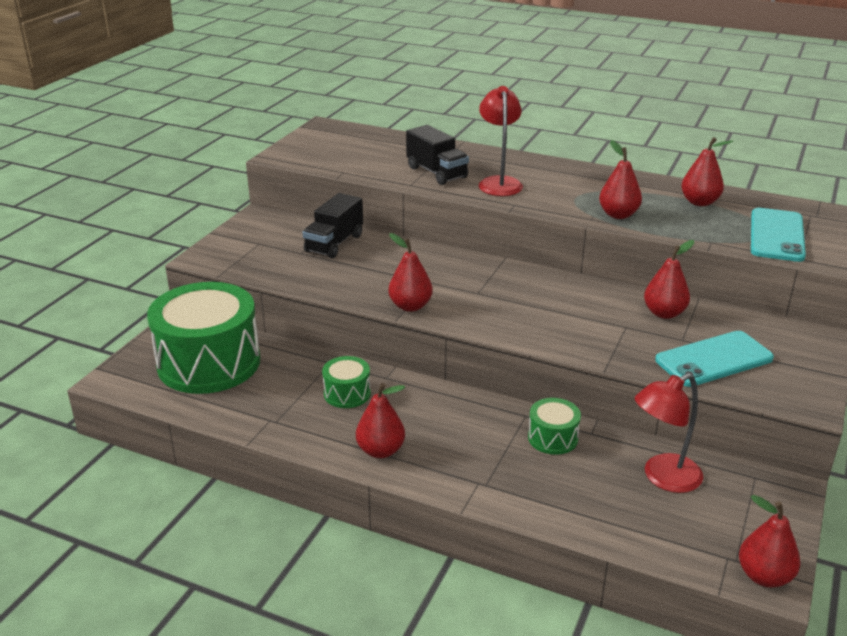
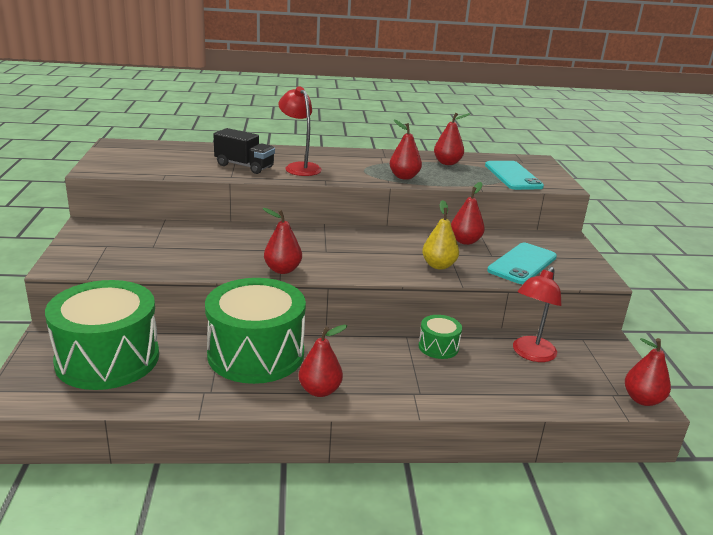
camera: 30 degrees left, 5 degrees down
black truck [303,193,363,258] -> none
green drum [322,356,371,408] -> green drum [205,278,306,384], size x2.27
none -> yellow pear [422,200,459,270]

